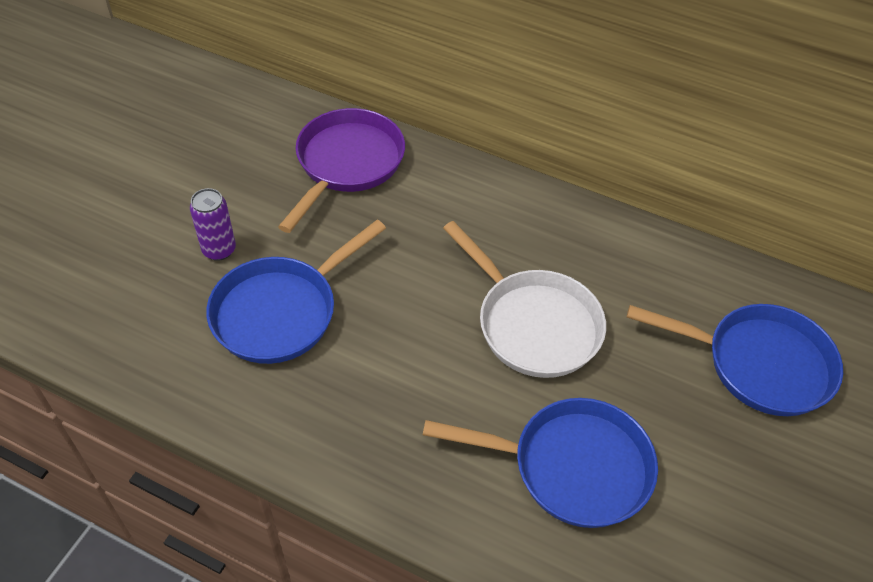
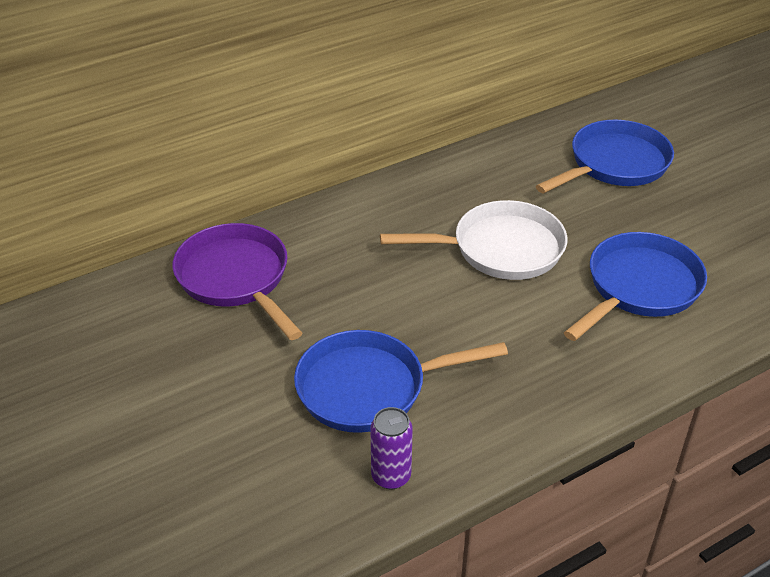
camera: 55 degrees left, 10 degrees down
purple can [190,188,236,261] -> purple can moved to [370,407,413,490]
blue pan [206,220,386,364] -> blue pan turned 90 degrees clockwise [294,330,508,433]

